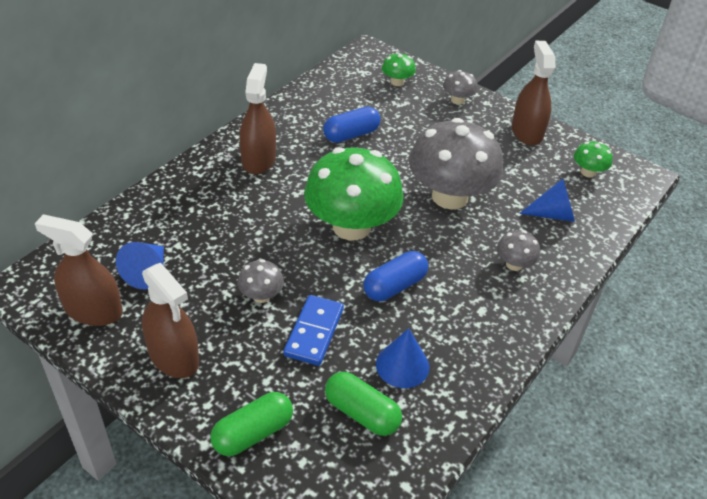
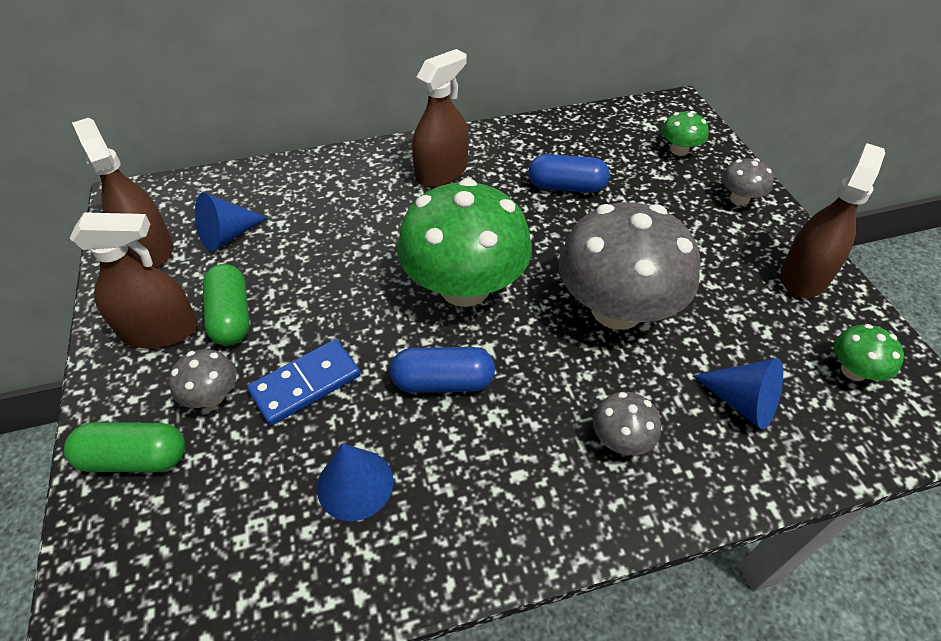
camera: 40 degrees right, 5 degrees up
brown spray bottle [142,263,199,378] -> brown spray bottle turned 90 degrees counterclockwise [69,212,198,349]
grey mushroom [238,259,284,303] -> grey mushroom moved to [169,349,236,408]
green capsule [325,372,402,436] -> green capsule moved to [203,264,250,346]

